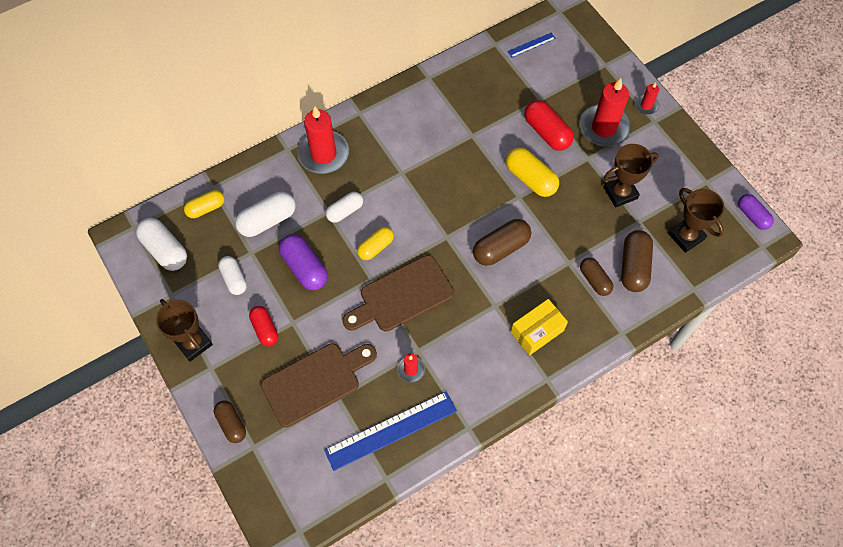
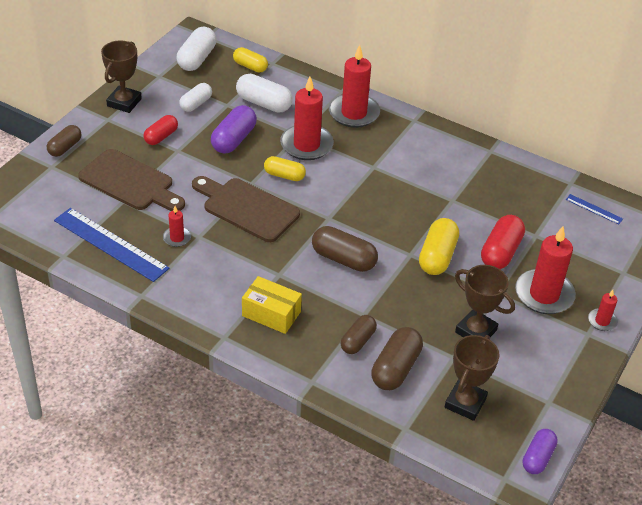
camera: 60 degrees right, 20 degrees down
white capsule [326,192,363,223] -> red candle [280,77,334,160]
brown capsule [621,230,653,292] -> brown capsule turned 45 degrees counterclockwise [371,327,423,390]

